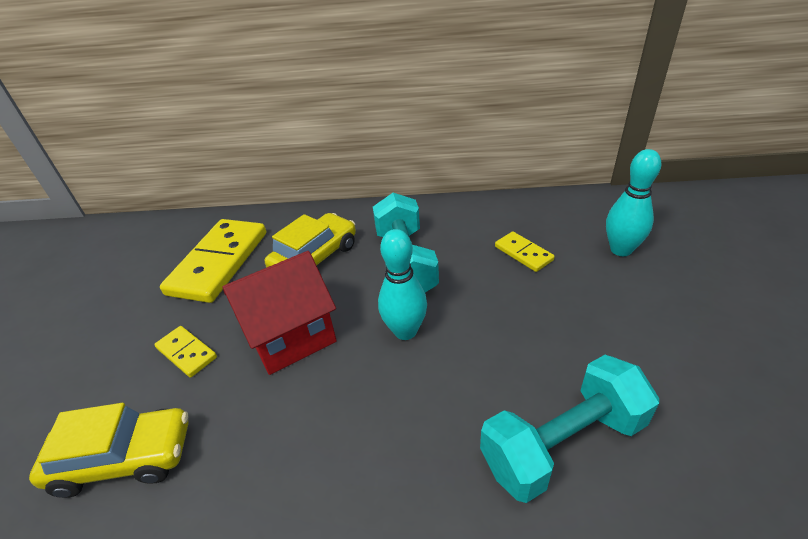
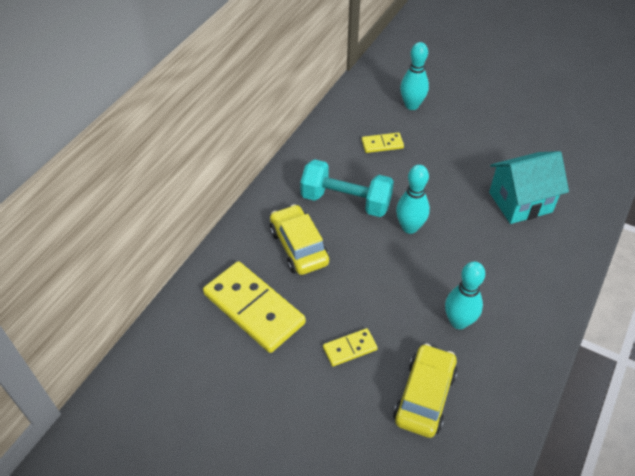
camera: 65 degrees left, 10 degrees up
red house [223,251,337,375] -> none
turquoise dumbbell [480,355,659,503] -> turquoise house [489,151,569,224]
none -> turquoise bowling pin [445,262,485,329]

